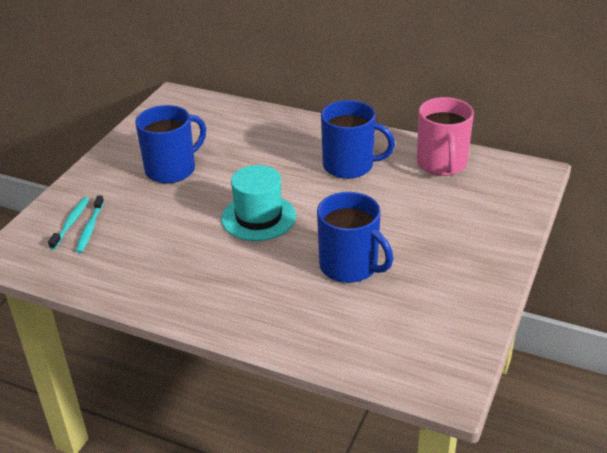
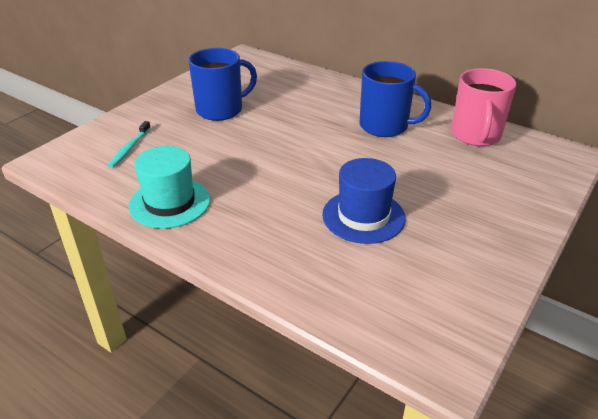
camera: 10 degrees right, 0 degrees up
turquoise toothbrush [48,197,89,250] -> none
turquoise hat [221,165,296,241] -> turquoise hat moved to [129,146,210,229]
blue mug [317,192,393,283] -> blue hat [322,158,406,244]

